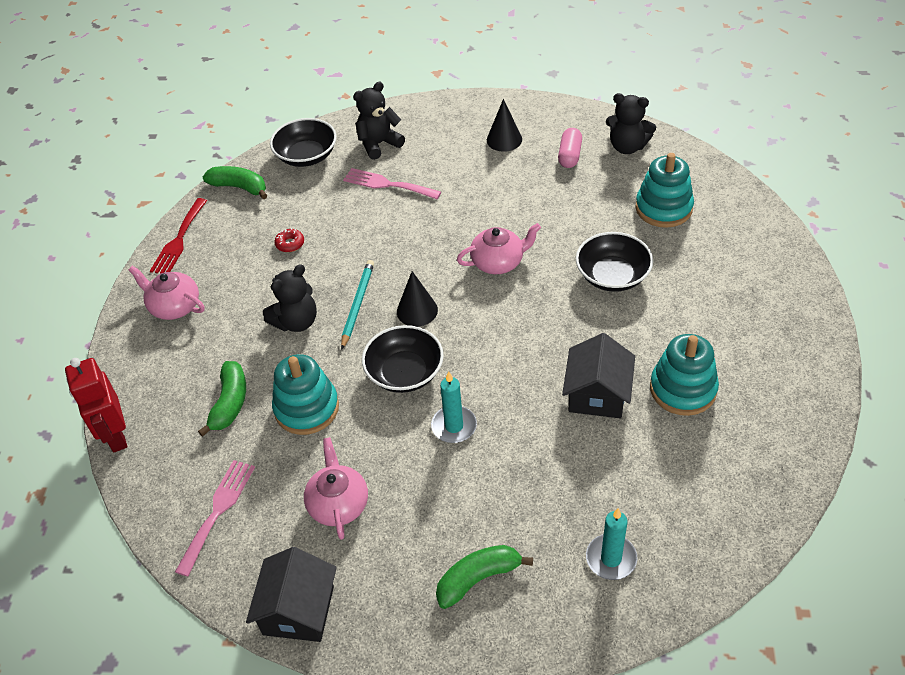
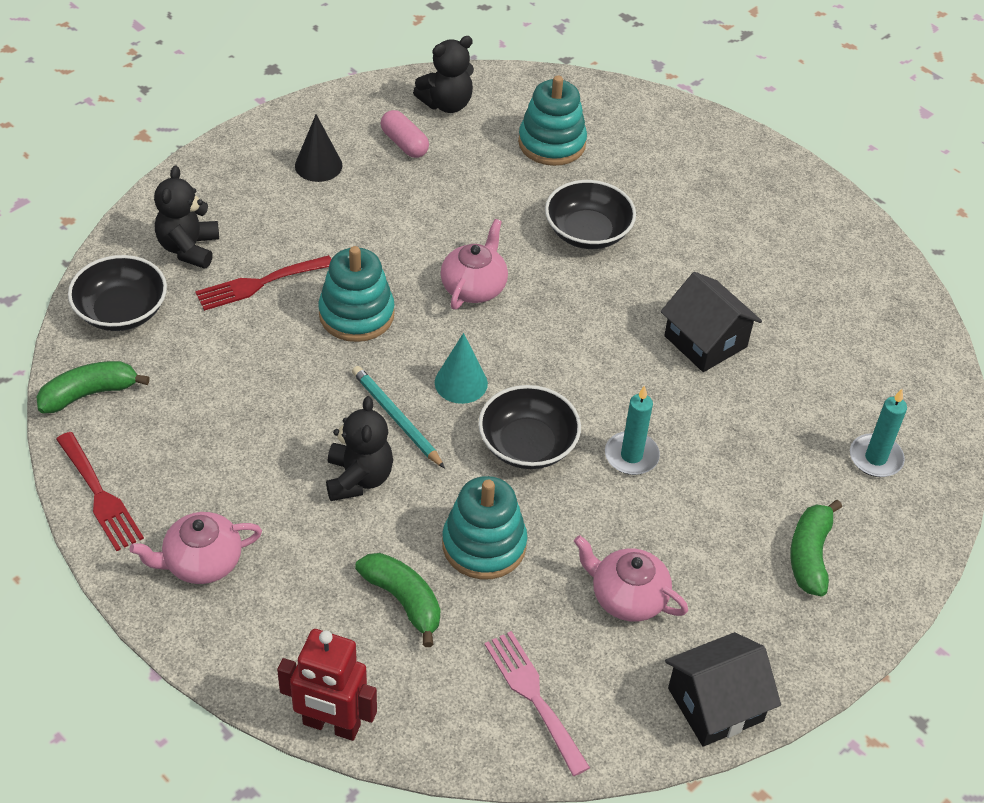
camera: 55 degrees left, 0 degrees up
black house [246,547,337,642] -> black house turned 75 degrees counterclockwise [665,632,781,747]
red donut [274,228,304,252] -> none
pink fork [343,168,441,199] -> red fork [195,255,331,311]
black cone [397,271,438,327] -> turquoise cone [435,333,488,404]
turquoise stacking toy [650,334,719,416] -> turquoise stacking toy moved to [318,246,395,342]

